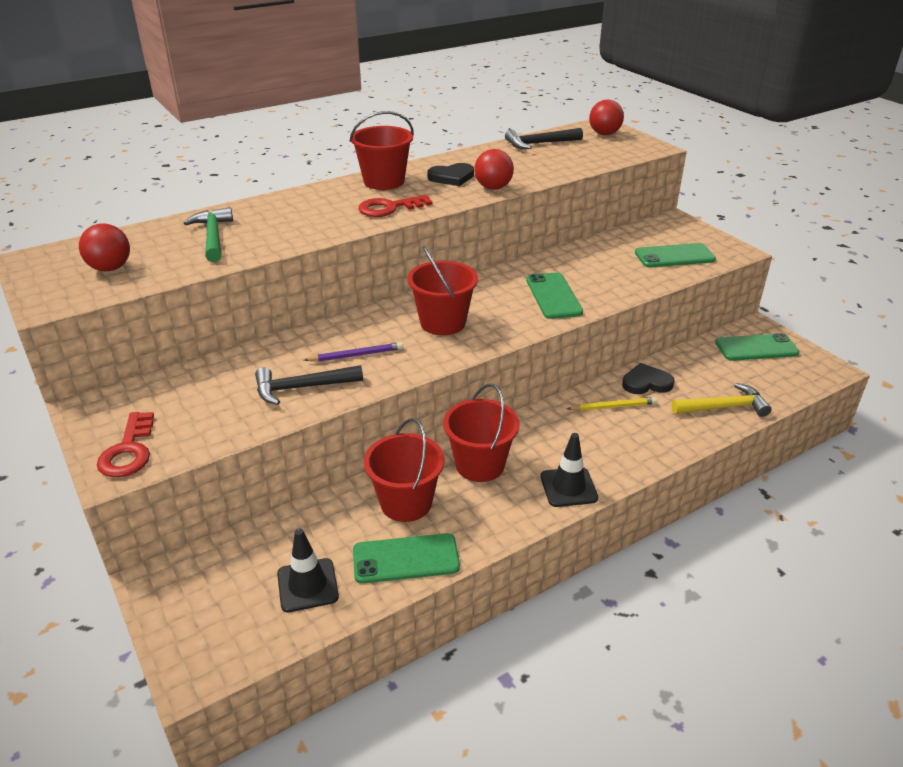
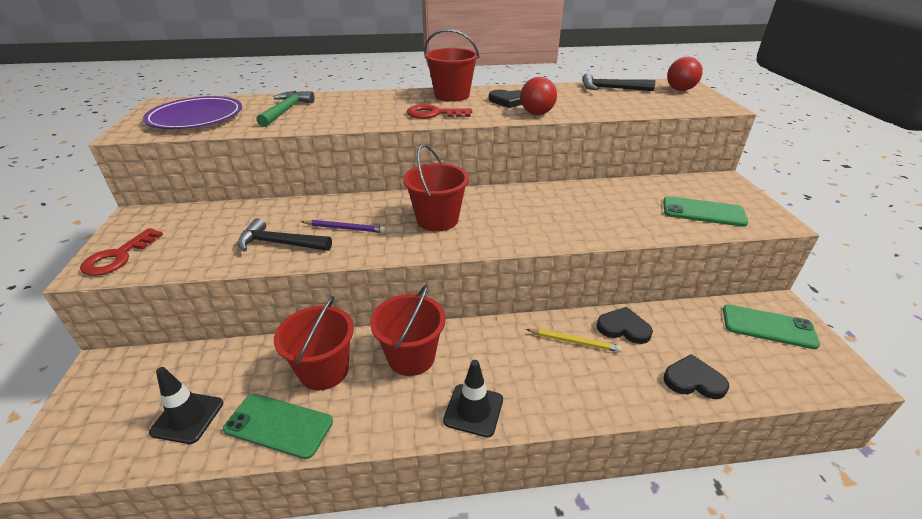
camera: 25 degrees right, 0 degrees up
red ball [79,224,130,271] -> purple plate [143,96,242,129]
green phone [526,272,583,319] -> none
yellow hammer [672,383,772,417] -> black heart [664,354,729,399]

